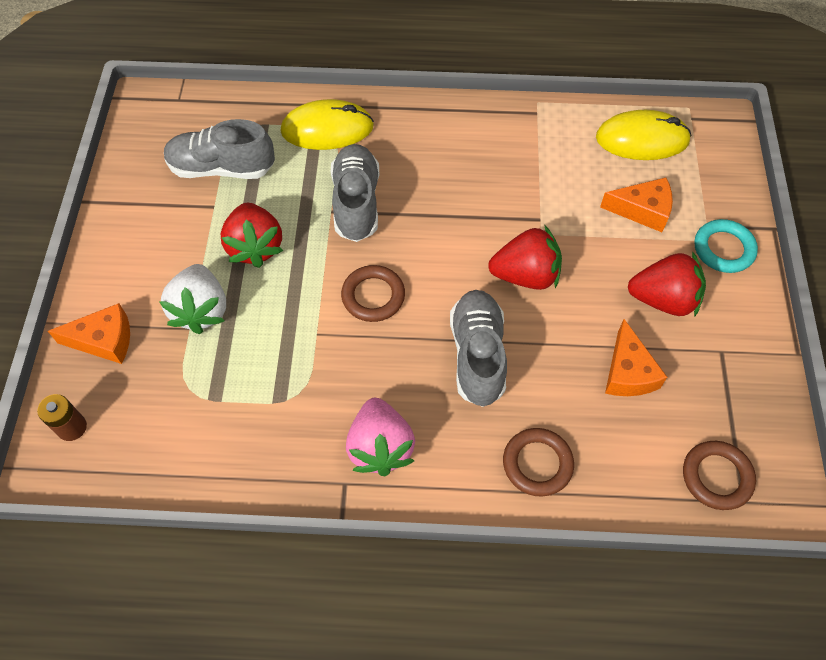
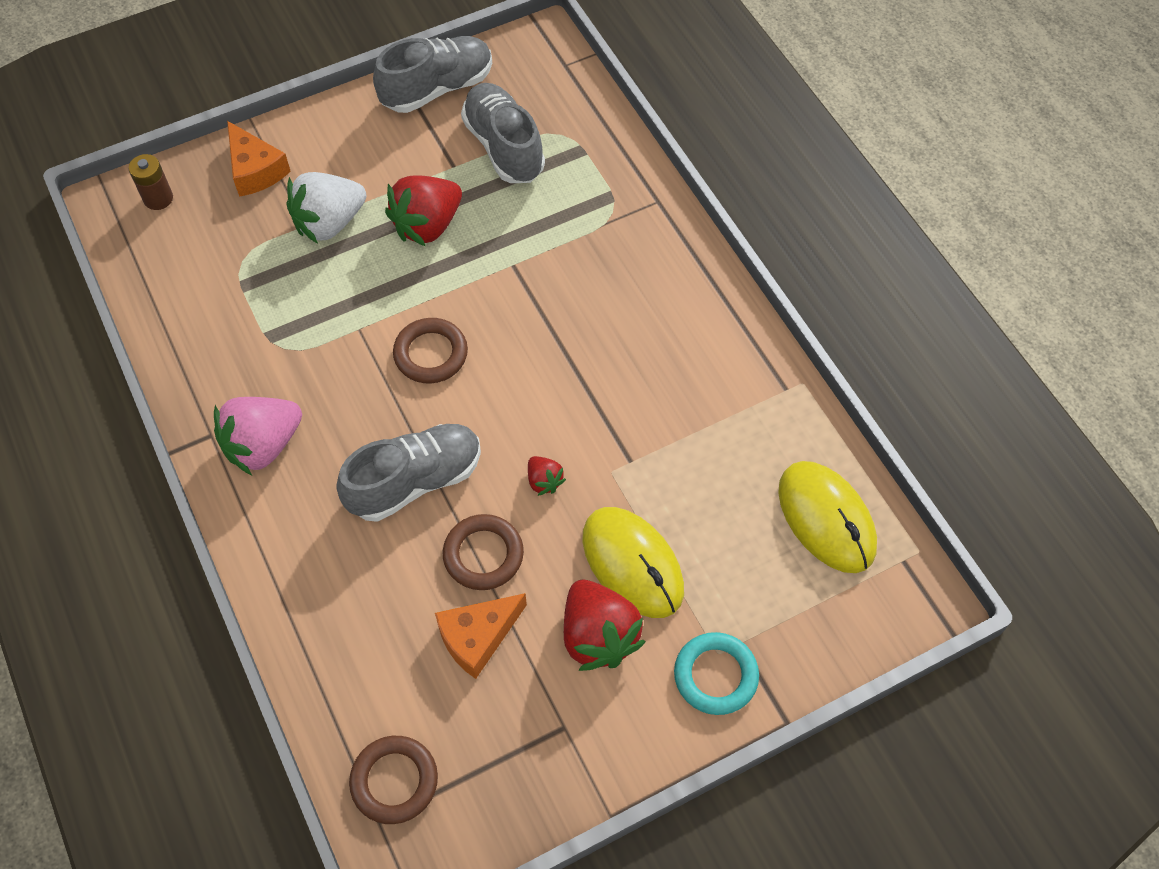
camera: 60 degrees right, 0 degrees up
yellow mouse [280,99,374,150] -> yellow mouse moved to [582,507,684,618]
grey shoe [331,144,379,242] -> grey shoe moved to [373,36,492,113]
red strawberry [488,226,562,290] -> red strawberry [528,456,566,496], size x0.49
brown ring [503,428,574,497] -> brown ring moved to [443,514,524,590]
orange cheese [600,177,673,232] -> none

